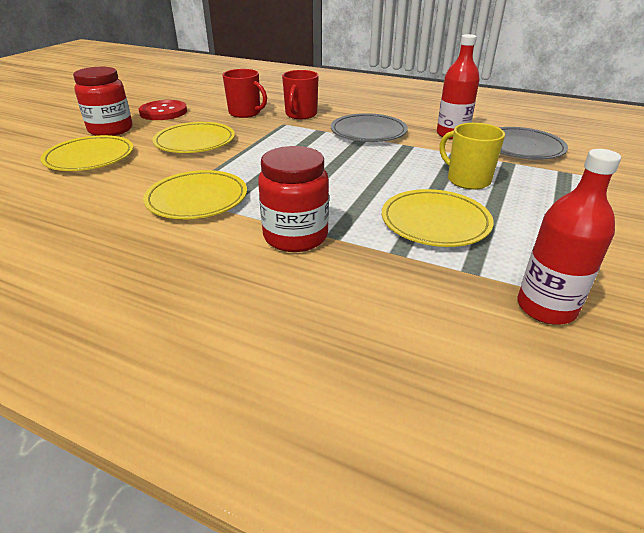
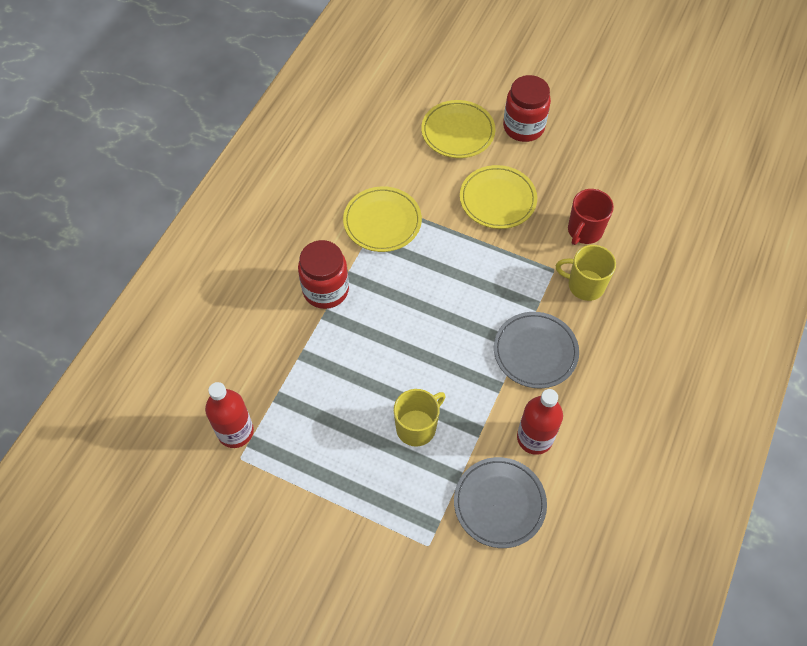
camera: 90 degrees right, 25 degrees up
red button [139,100,187,120] -> none
red mug [282,70,319,119] -> yellow mug [556,245,616,301]
yellow plate [382,189,494,247] -> none

